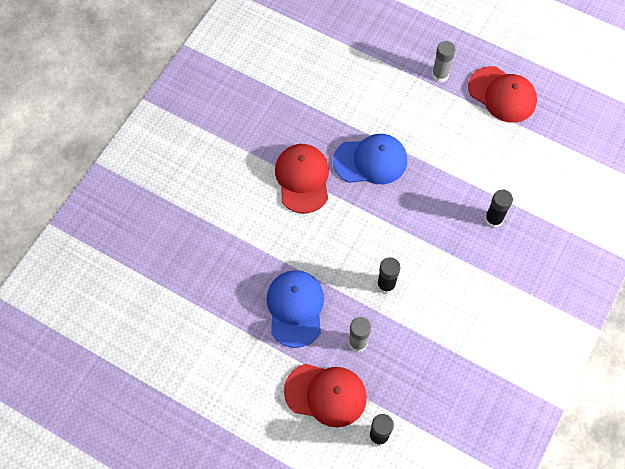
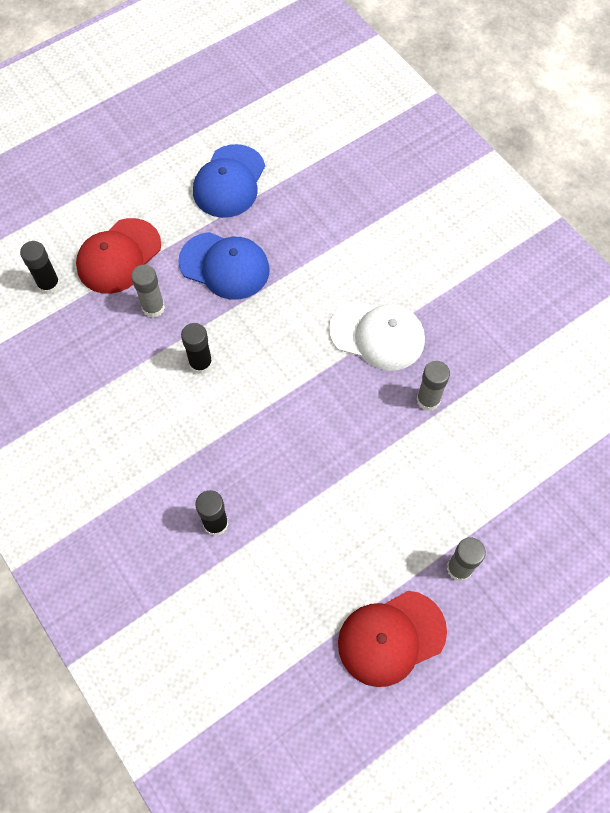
camera: 115 degrees right, 0 degrees up
red cap [275,144,329,214] -> white cap [329,300,425,371]
blue cap [333,134,407,184] -> blue cap moved to [193,144,265,218]
none -> grey glue stick [416,361,450,411]

